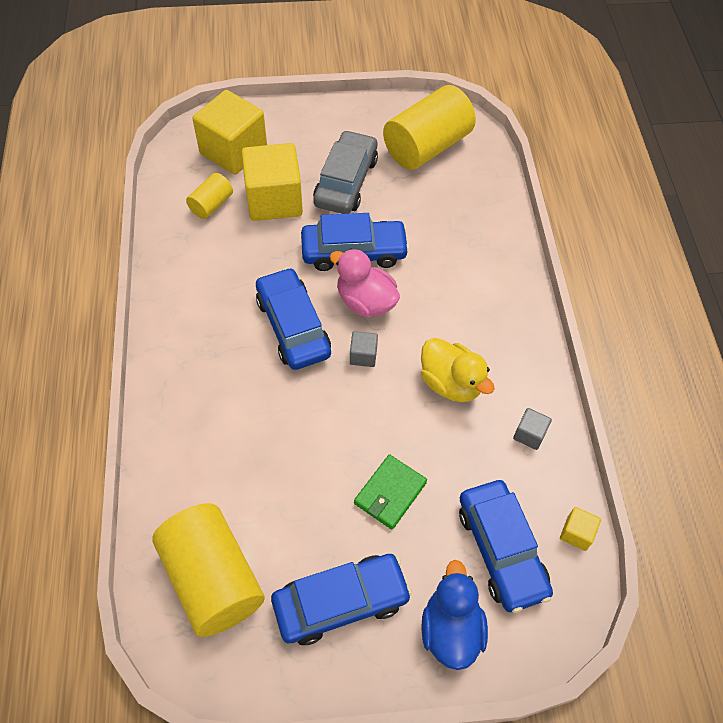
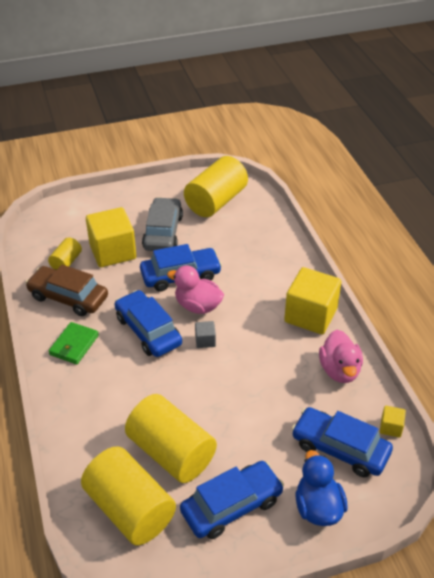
camera: 10 degrees left, 15 degrees down
yellow cube [192,90,267,174] -> yellow cube moved to [284,267,341,334]
green wallet [354,454,427,530] -> green wallet moved to [49,322,99,364]
yellow duck [421,338,495,402] -> none
blue car [459,480,553,613] -> blue car turned 150 degrees clockwise [292,407,393,477]
grey cube [513,408,552,450] -> pink duck [319,330,363,383]
none -> brown car [26,265,108,316]
none -> yellow cylinder [125,394,217,483]

